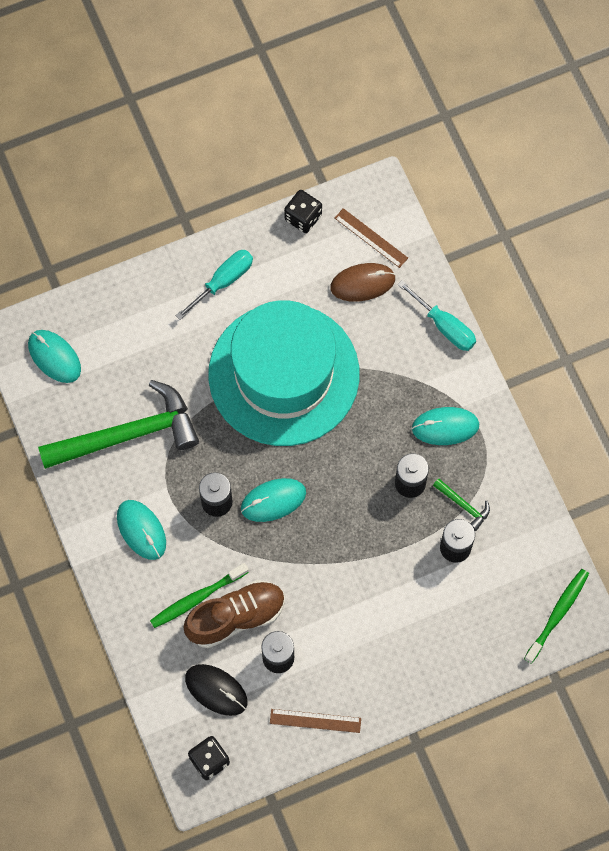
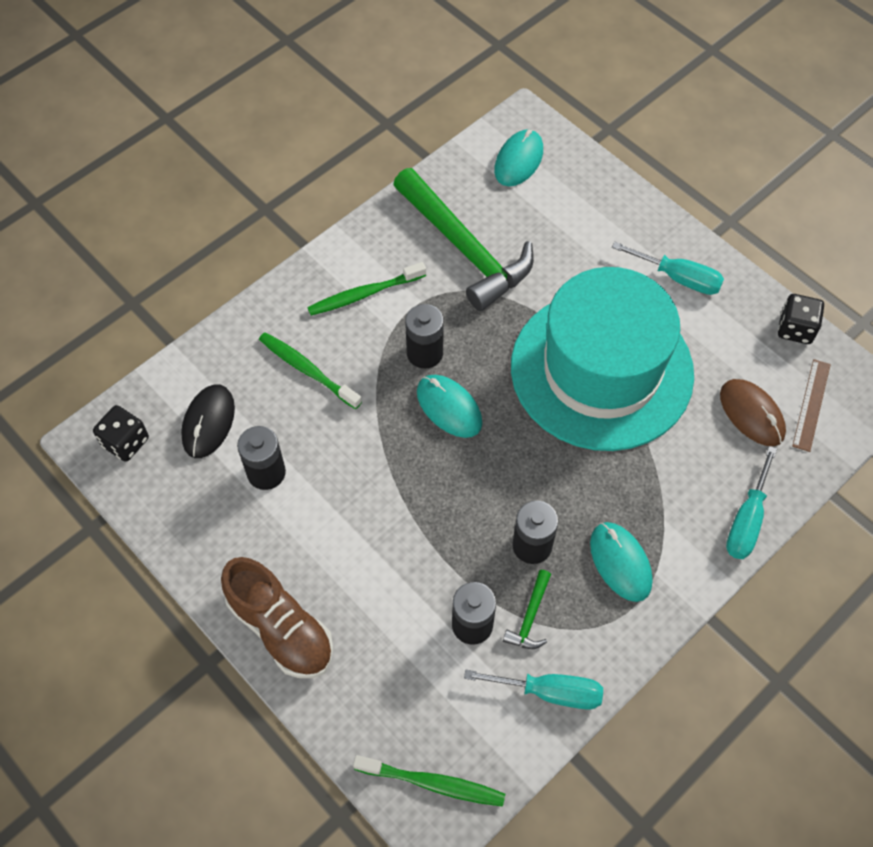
camera: 70 degrees right, 10 degrees down
turquoise mouse [117,500,166,560] -> green toothbrush [307,262,426,316]
brown shoe [183,580,285,648] -> brown shoe moved to [221,557,333,678]
brown ruler [270,709,361,733] -> none
none -> turquoise screwdriver [464,670,603,710]

